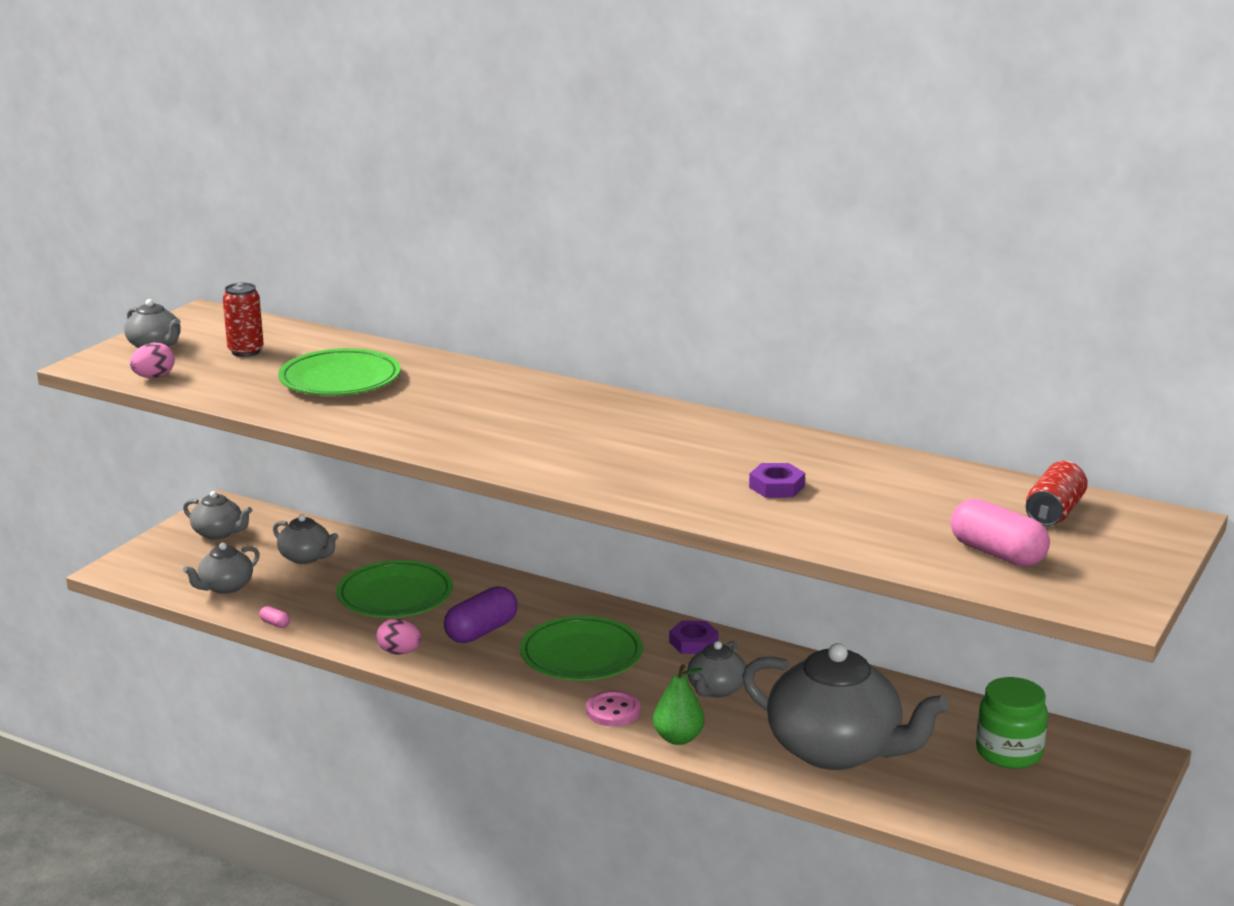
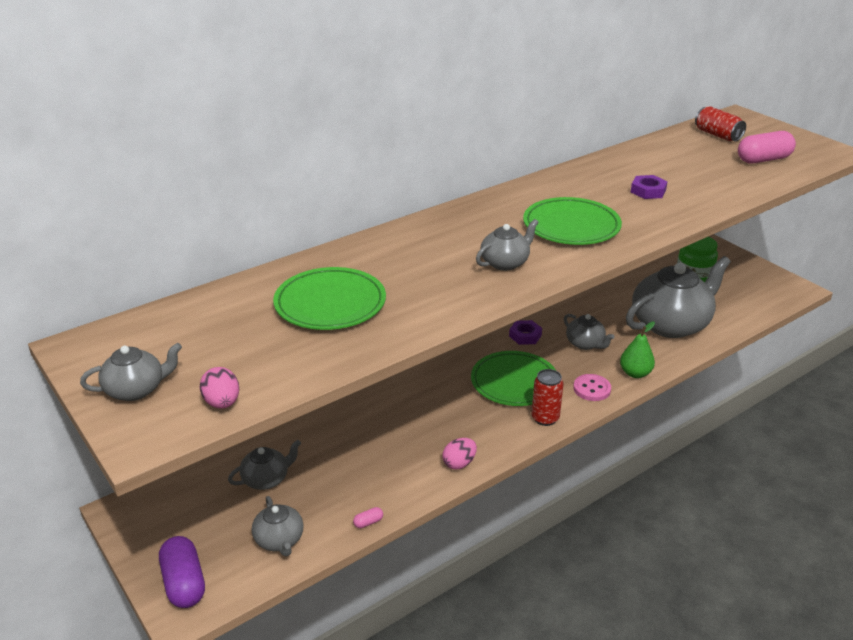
camera: 65 degrees left, 10 degrees up
grey teapot [183,491,252,540] -> grey teapot moved to [476,219,539,271]
red can [223,283,264,357] -> red can moved to [532,369,563,426]
green plate [336,560,453,618] -> green plate moved to [523,197,622,245]
purple capsule [444,586,518,643] -> purple capsule moved to [159,536,205,608]

